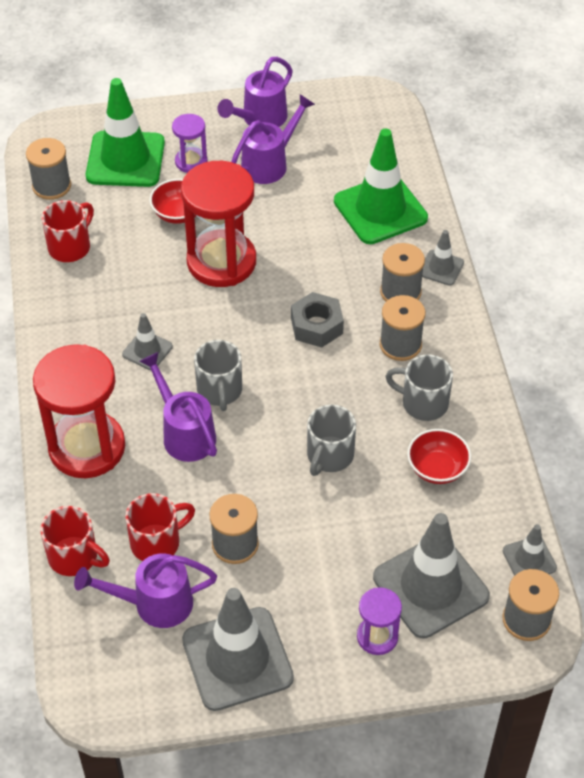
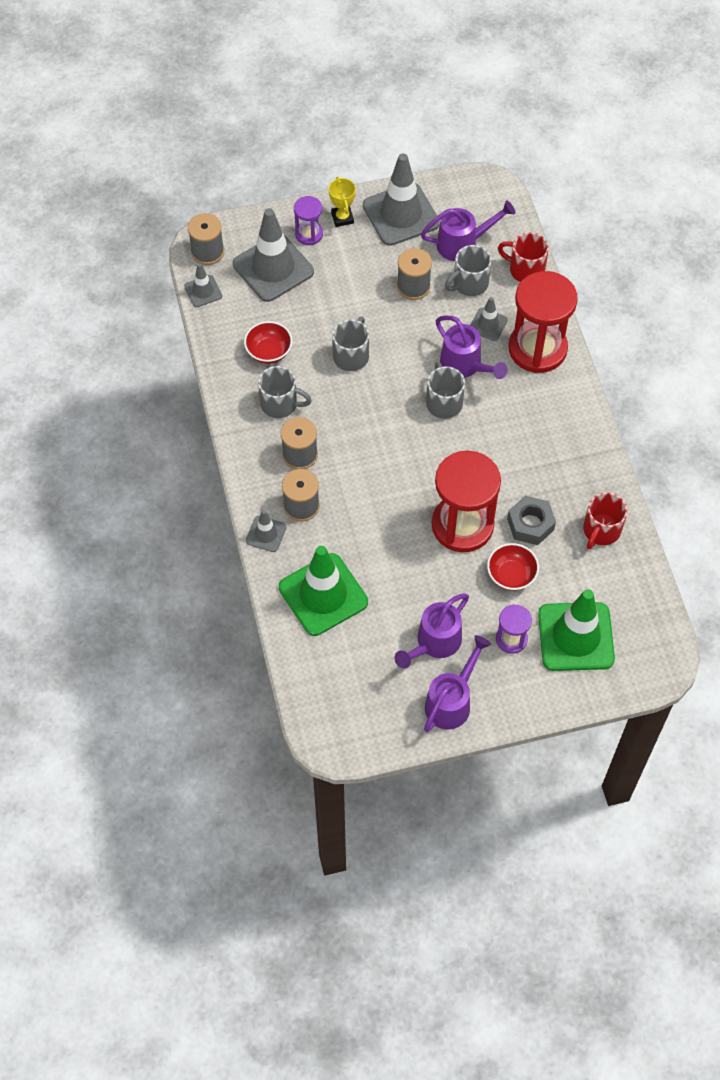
camera: 175 degrees right, 10 degrees up
grey spool [26,138,71,200] -> none
grey traffic cone [122,313,173,370] -> grey traffic cone moved to [470,297,508,341]
red mug [125,493,195,561] -> grey mug [445,245,492,296]
grey nut [291,292,344,348] -> grey nut moved to [507,496,556,545]
none -> yellow trophy [329,177,356,227]

